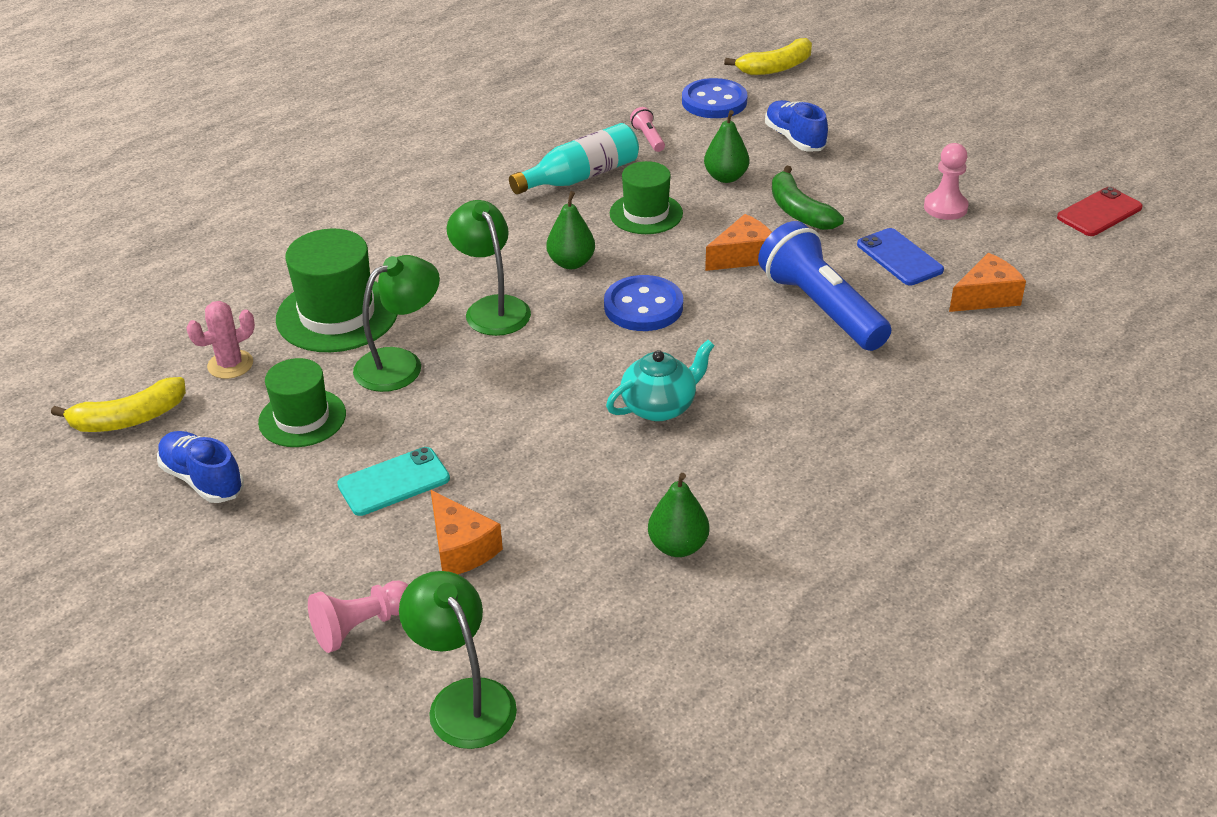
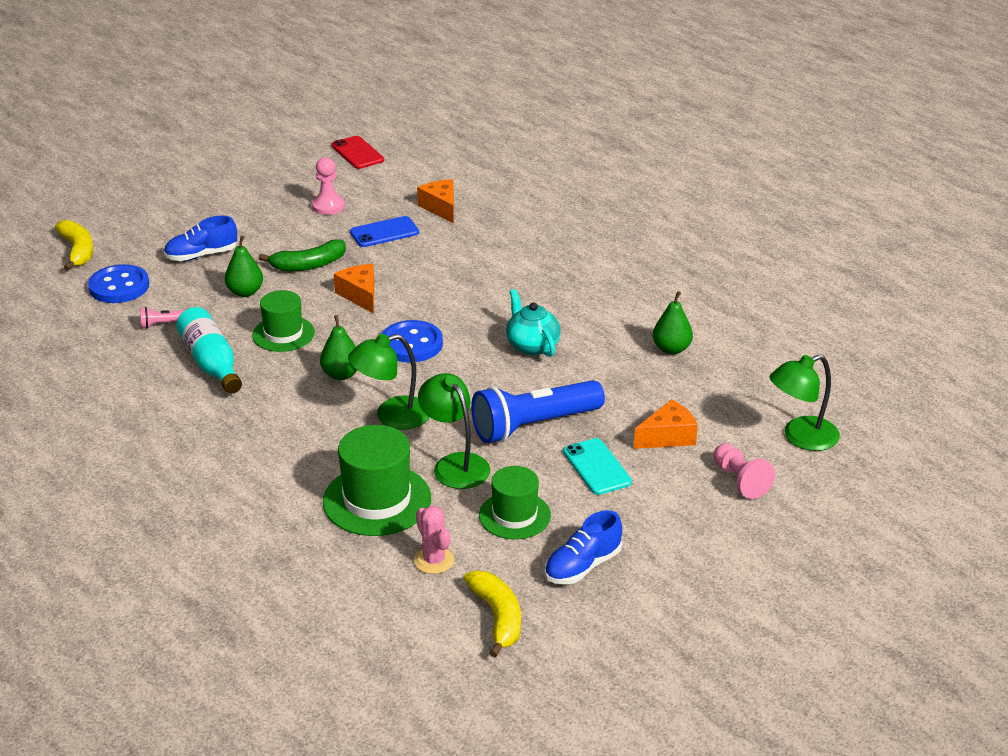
camera: 85 degrees left, 5 degrees down
blue flashlight [758,221,891,351] -> blue flashlight moved to [471,380,605,443]

